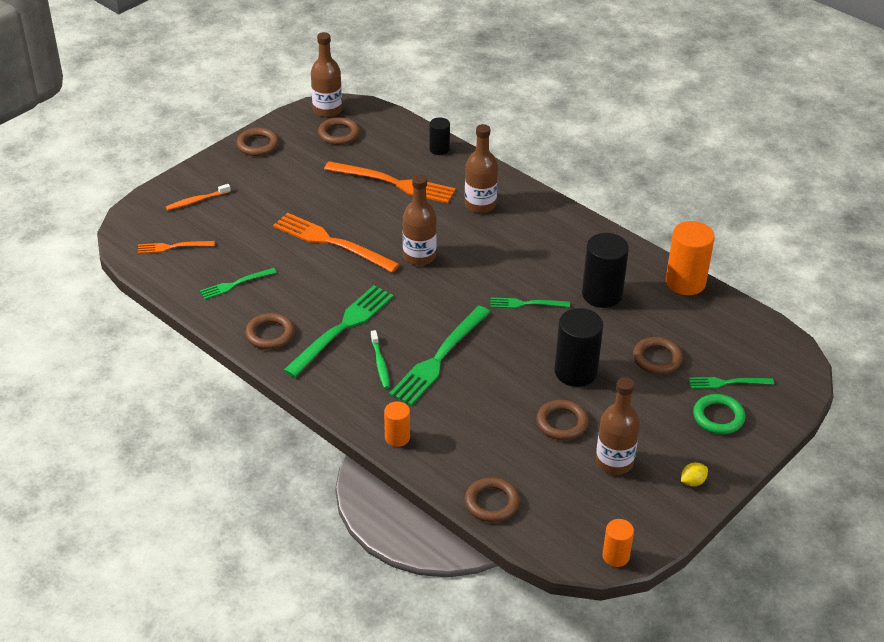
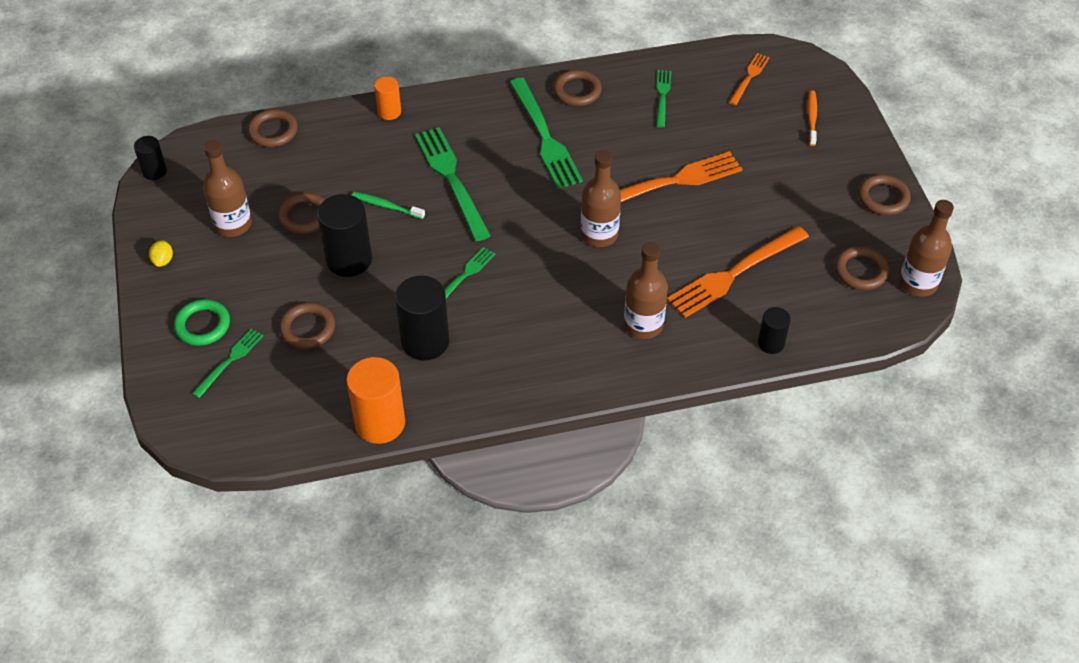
camera: 125 degrees right, 10 degrees up
green toothbrush [371,330,390,389] -> green toothbrush moved to [352,192,425,219]
orange cylinder [602,519,634,567] -> black cylinder [134,136,167,180]

